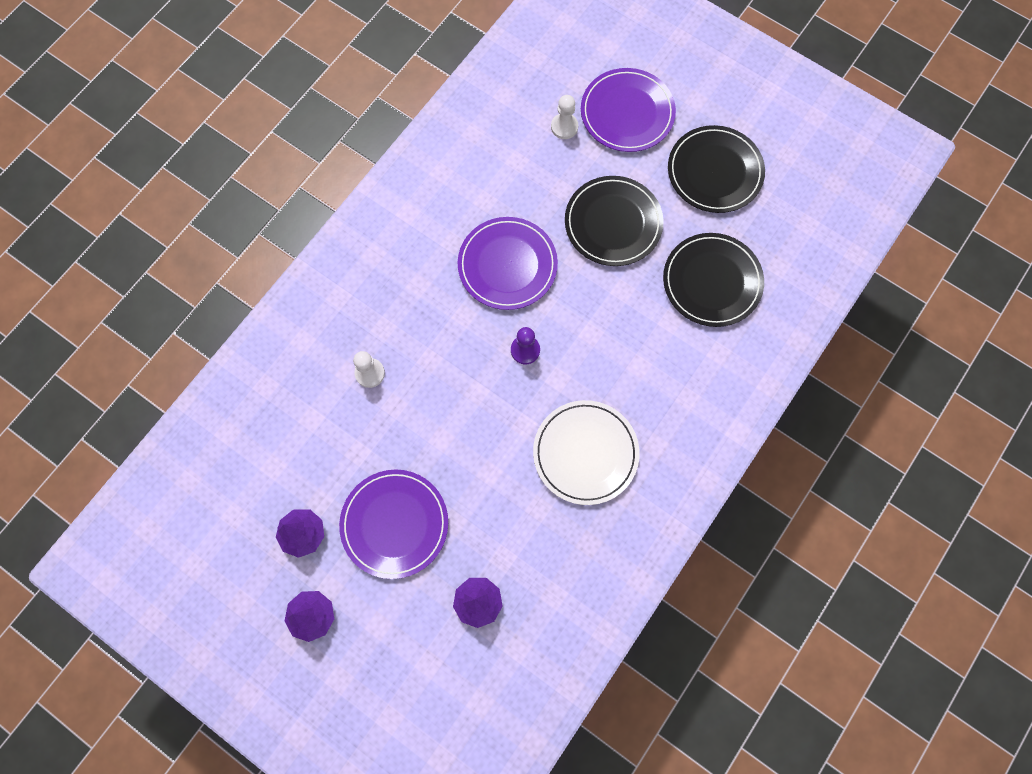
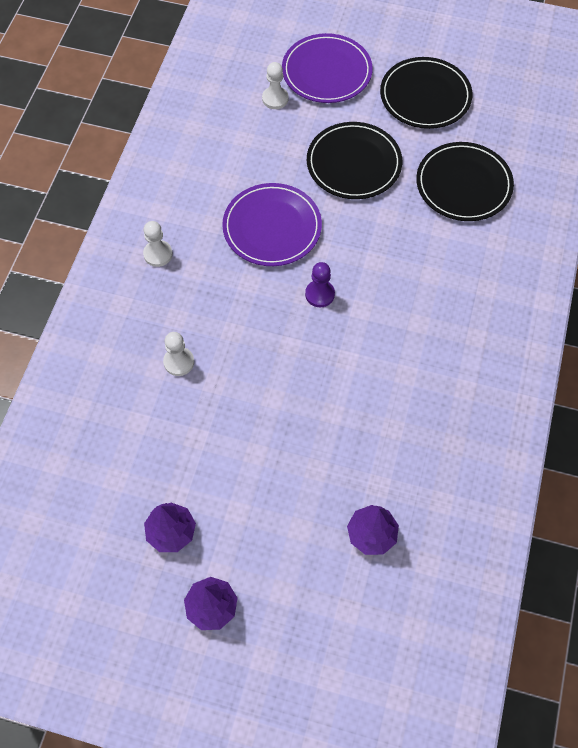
camera: 20 degrees left, 10 degrees down
purple plate [339,469,448,579] -> none
white plate [533,400,640,505] -> none
none -> white pawn [143,221,173,267]

